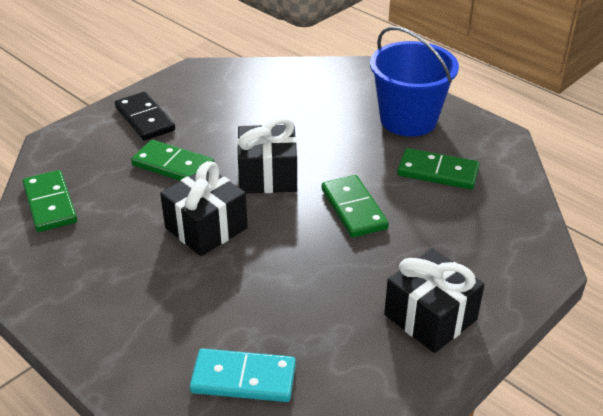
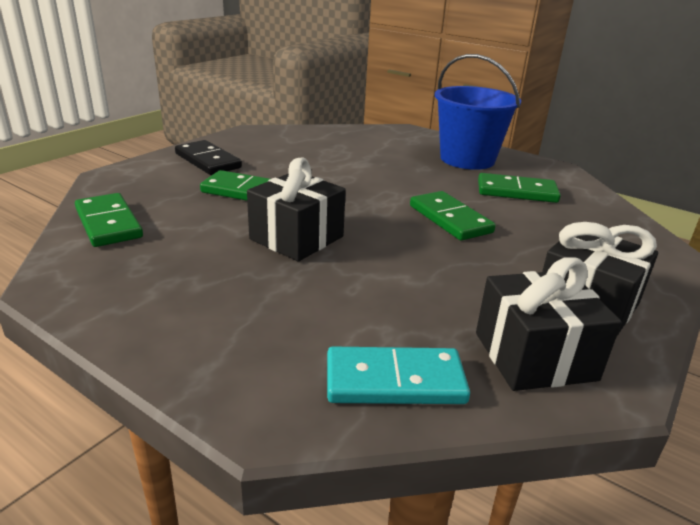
camera: 10 degrees left, 10 degrees down
black gift [237,117,297,193] -> black gift moved to [476,257,622,391]

